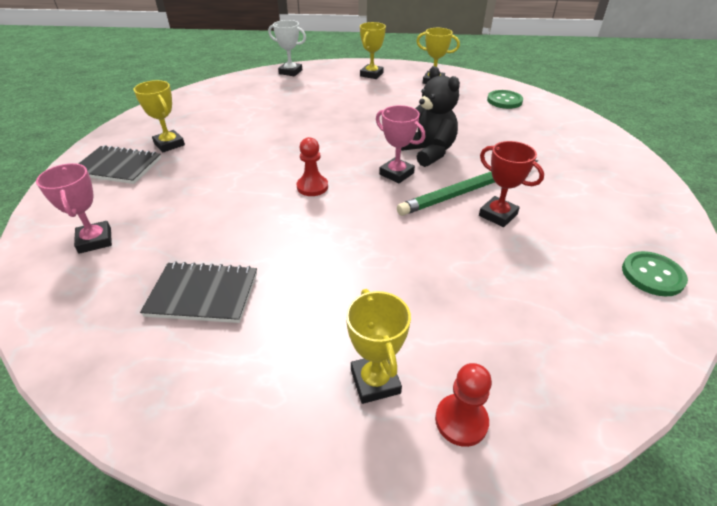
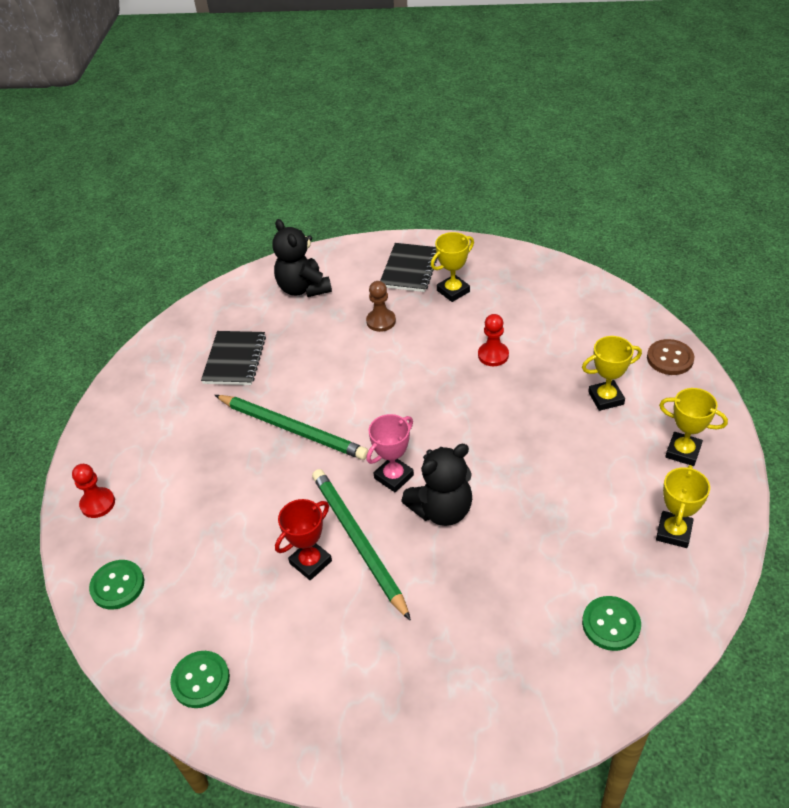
camera: 95 degrees right, 5 degrees up
pink trophy [36,163,112,254] -> black teddy bear [272,219,332,297]
white trophy [268,20,306,76] -> brown button [647,339,694,375]
red pawn [297,137,328,196] -> red pawn moved to [478,314,509,366]
yellow trophy [346,289,411,404] -> yellow trophy moved to [582,336,642,411]
none -> green button [89,560,144,610]
none -> green pencil [215,395,369,460]
none -> brown pawn [366,281,396,332]

